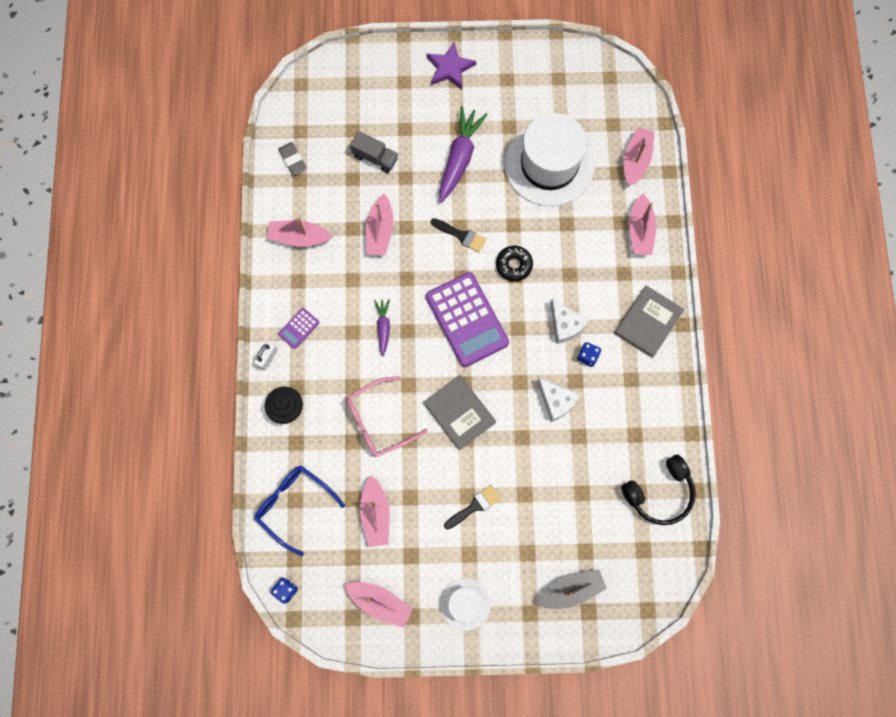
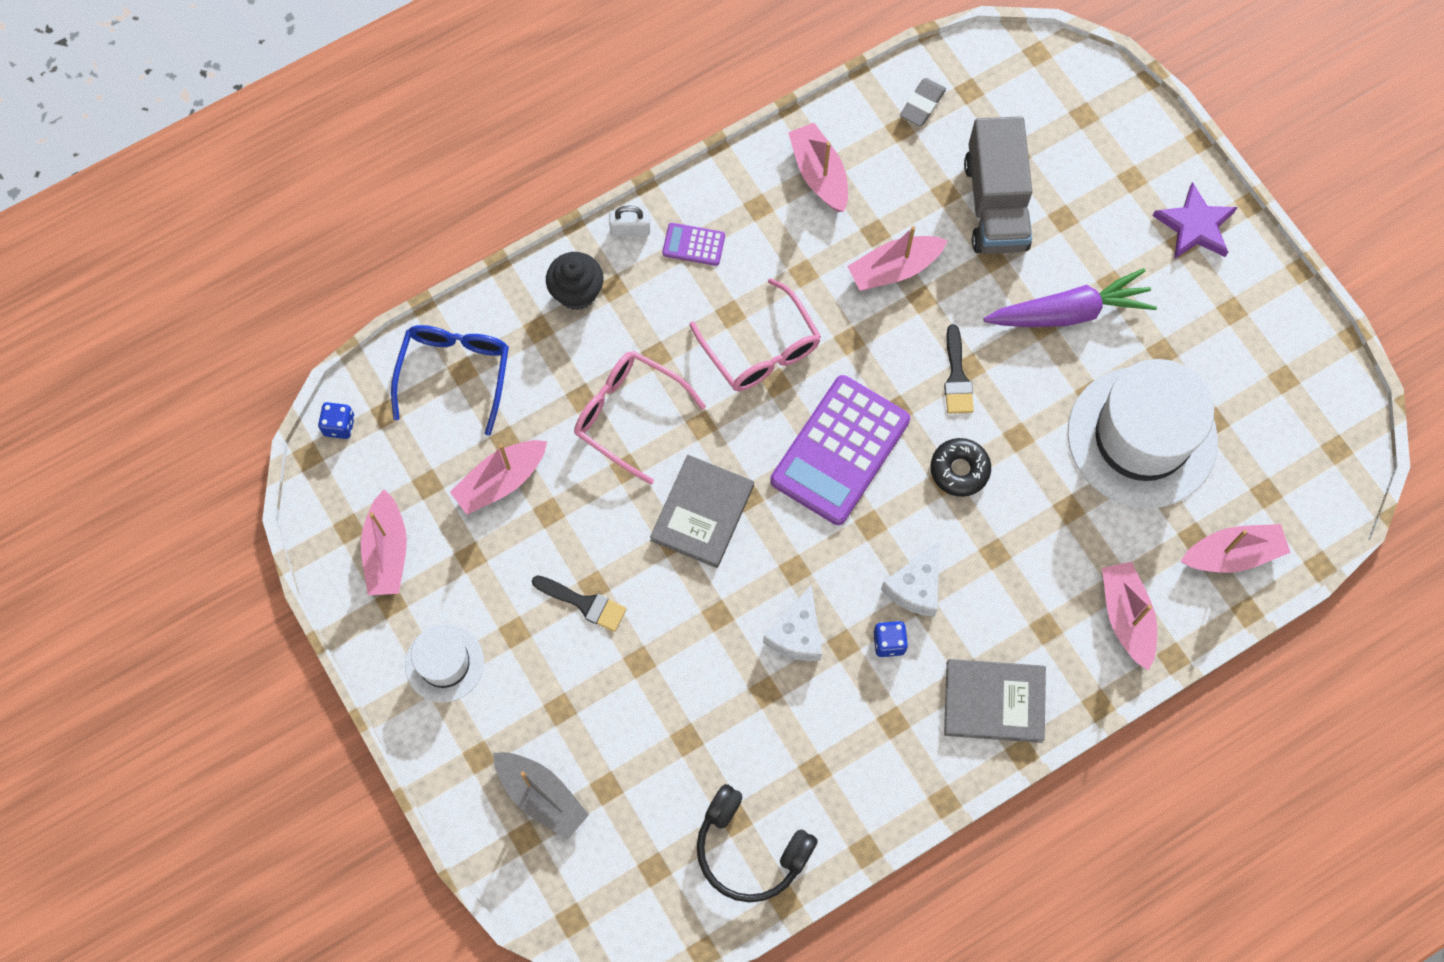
camera: 60 degrees right, 5 degrees down
grey truck [350,131,398,173] -> grey truck [964,116,1032,254], size x1.74
purple carrot [374,299,390,357] -> pink glasses [690,278,821,391]
pink boat [629,193,656,255] -> pink boat turned 105 degrees clockwise [1102,561,1157,671]

